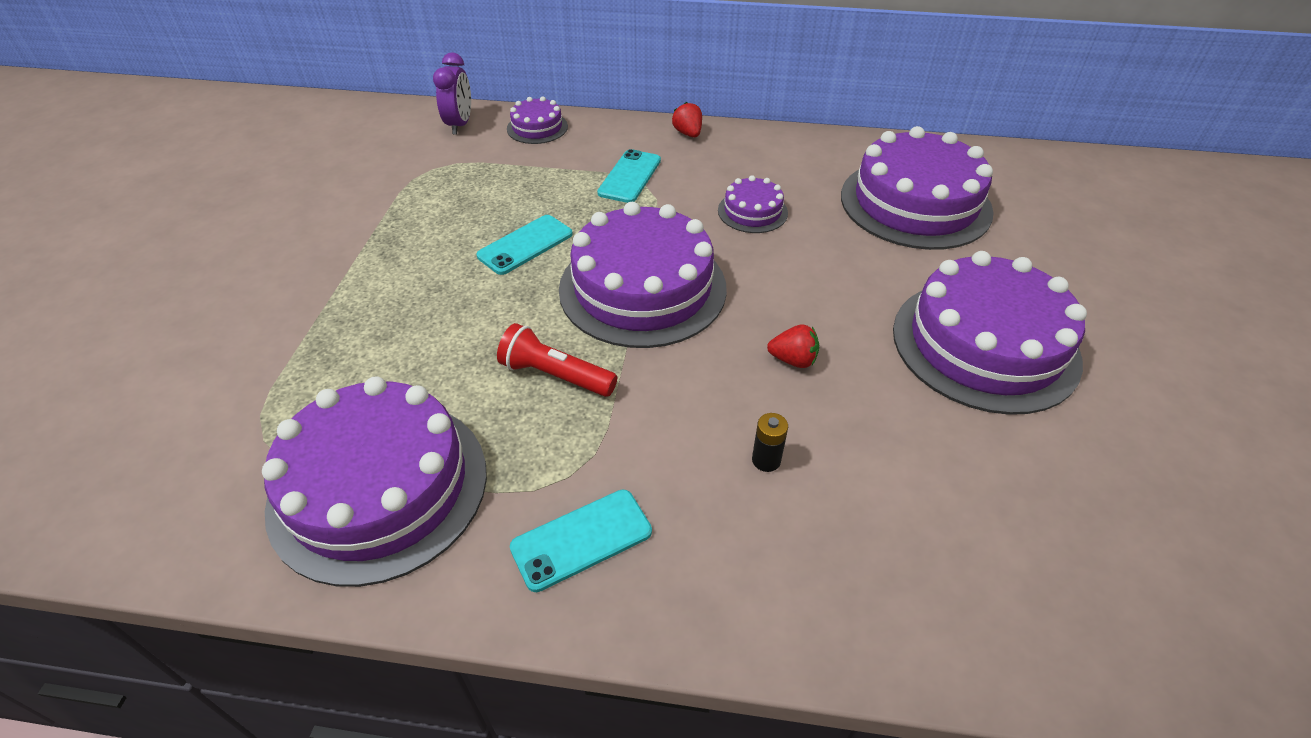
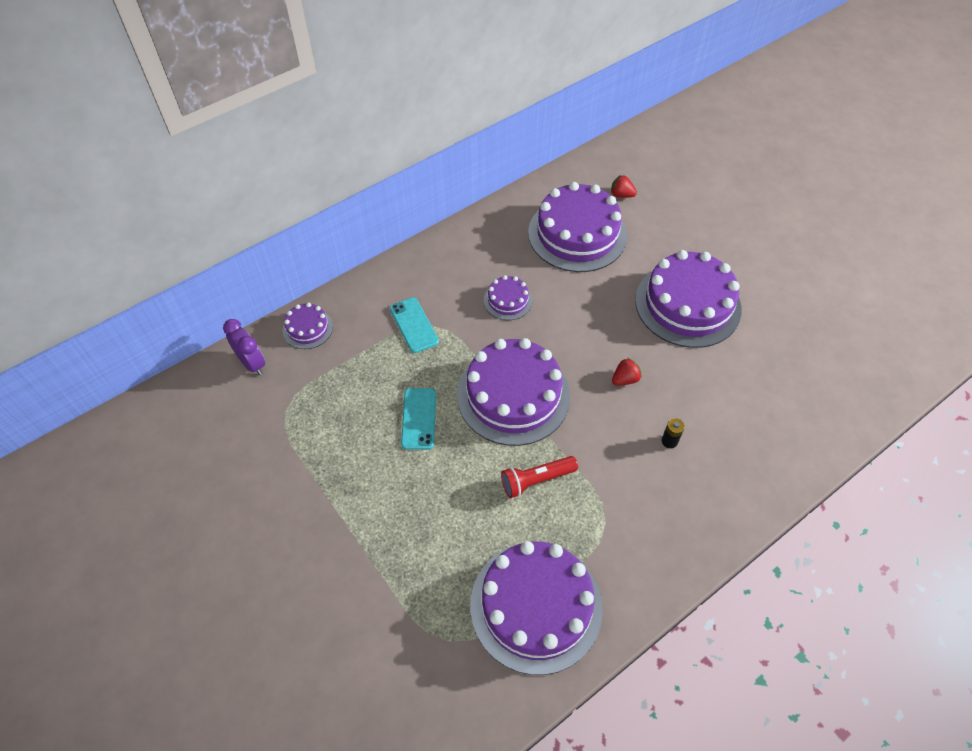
camera: 45 degrees left, 10 degrees up
turquoise phone [510,490,652,592] -> none
red strawberry [672,102,702,137] -> red strawberry moved to [611,175,637,198]

